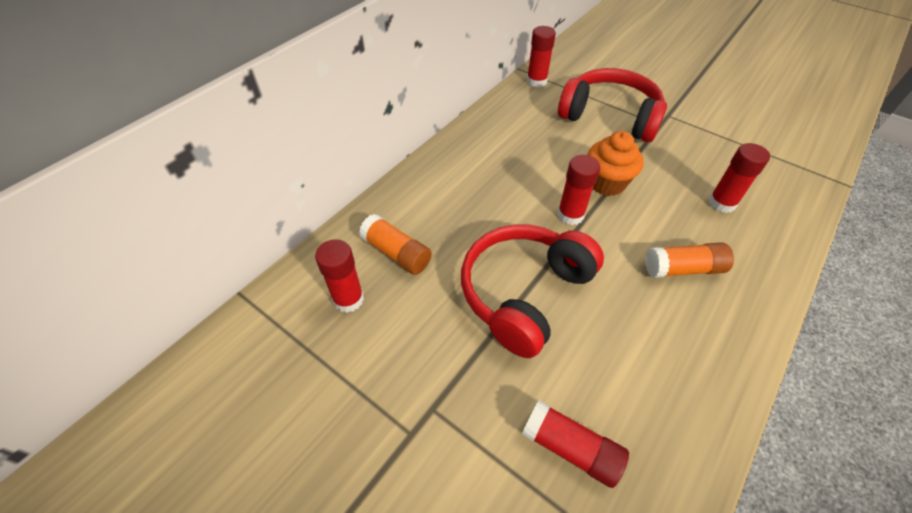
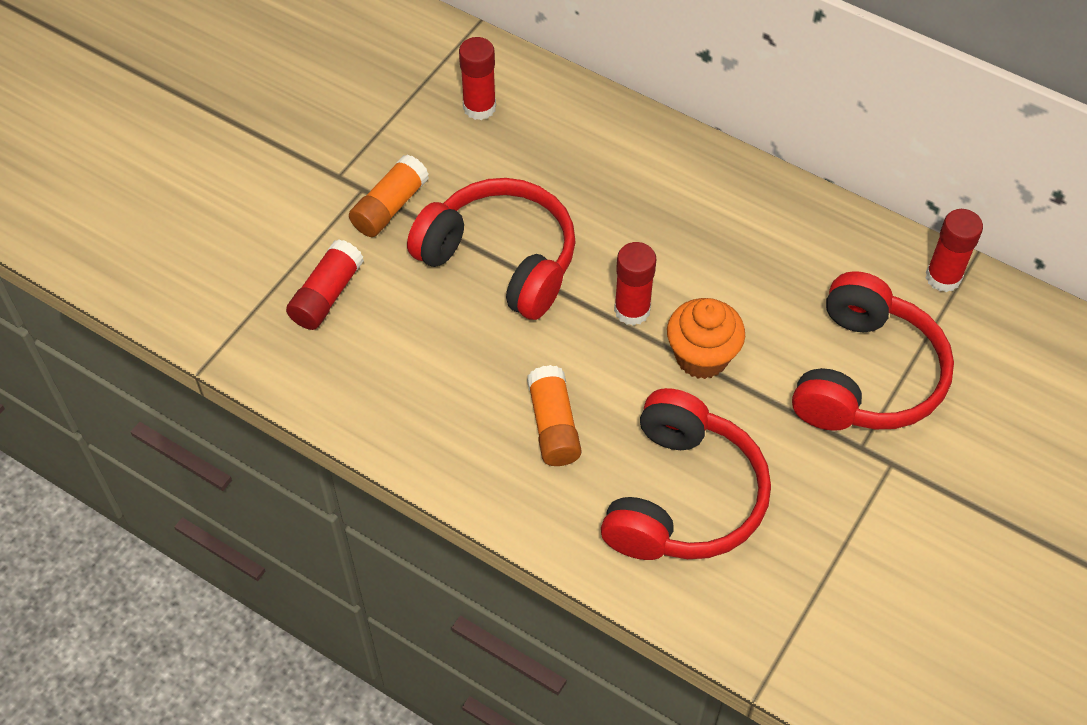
camera: 85 degrees right, 5 degrees up
orange glue stick [359,214,432,275] -> orange glue stick moved to [349,154,429,237]
red glue stick [708,143,770,213] -> red headphones [601,388,771,560]

